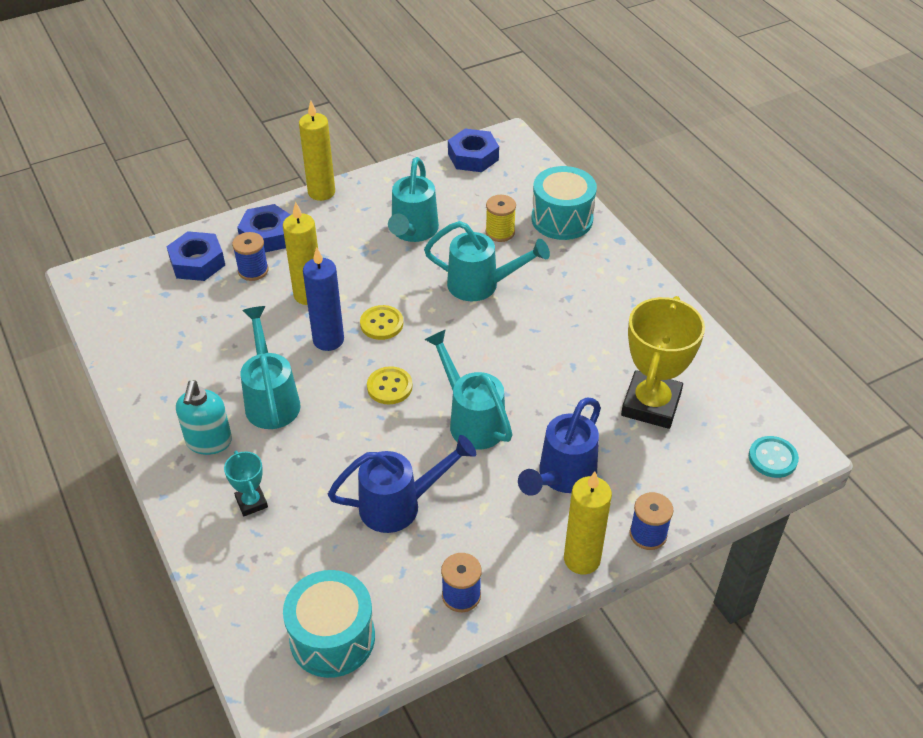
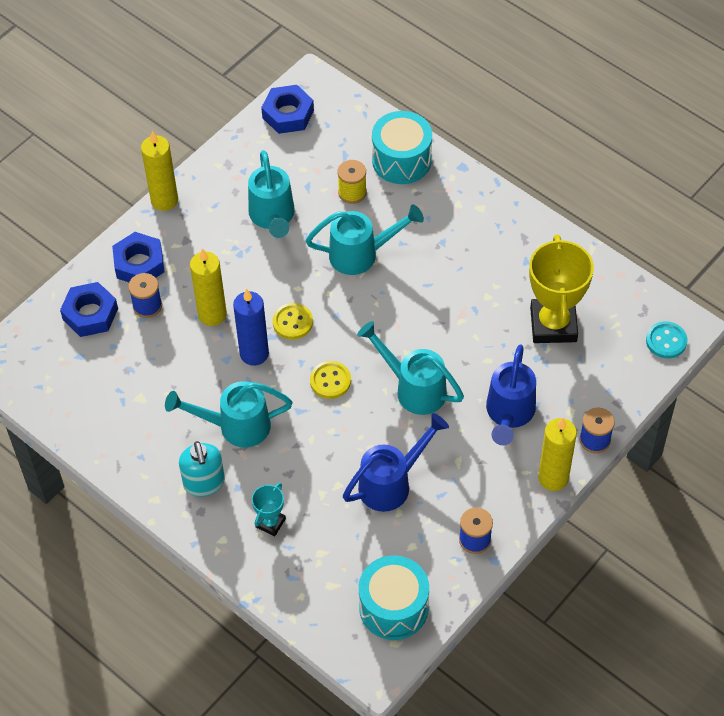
camera: 20 degrees left, 10 degrees up
turquoise trophy [224,451,268,516] -> turquoise trophy turned 75 degrees clockwise [252,483,286,536]
turquoise watering can [241,306,300,429] -> turquoise watering can turned 60 degrees counterclockwise [165,381,292,447]

